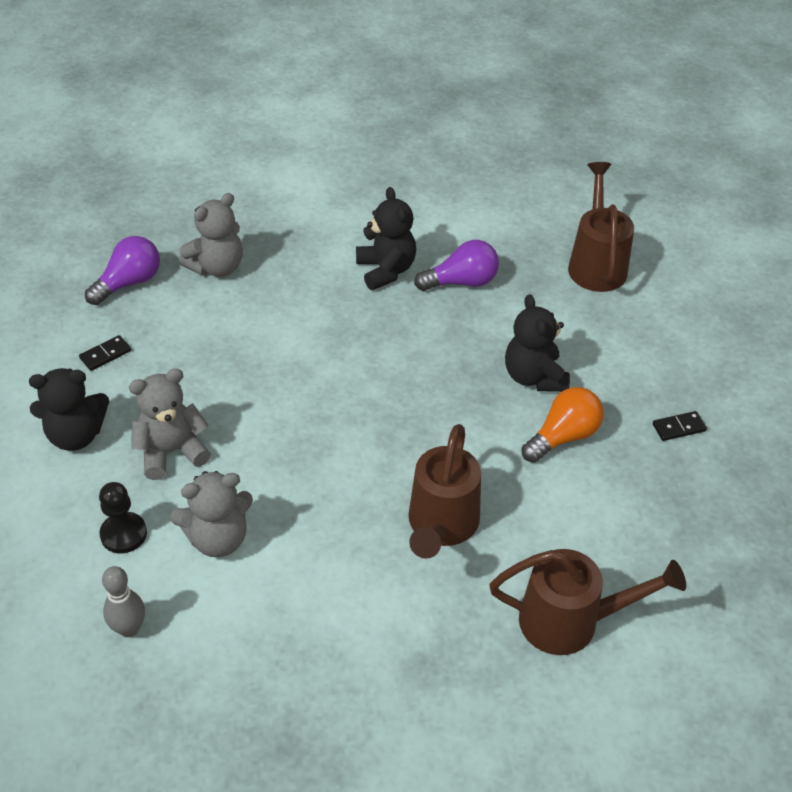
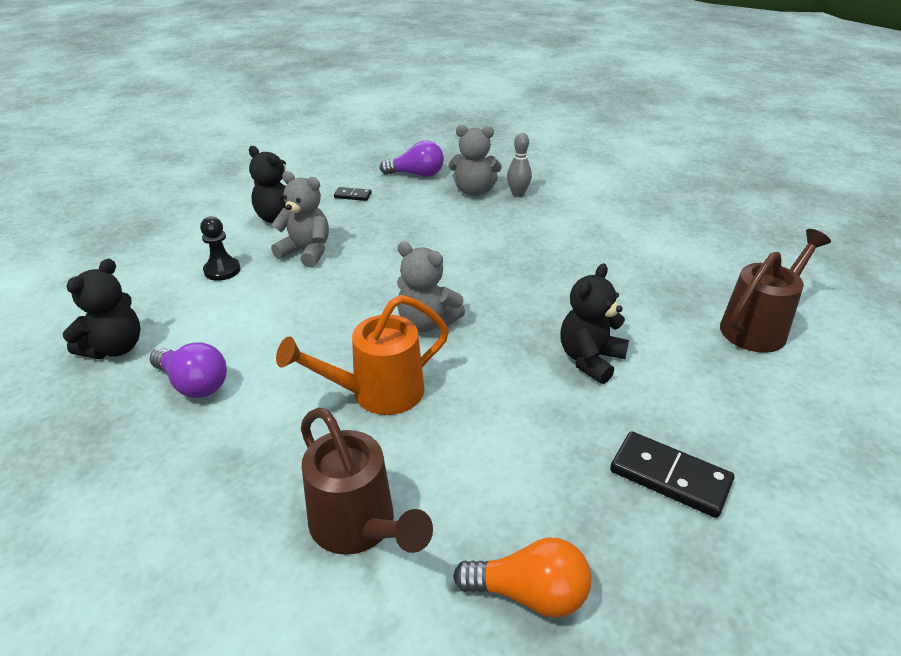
camera: 50 degrees right, 10 degrees down
grey bowling pin [102,566,145,637] -> grey bowling pin moved to [507,133,532,197]
grey teddy bear [170,471,253,557] -> grey teddy bear moved to [397,242,465,332]
black teddy bear [356,187,416,290] -> black teddy bear moved to [63,259,141,359]
brown watering can [408,424,481,559] -> orange watering can [276,295,449,415]
purple light bulb [414,240,499,291] -> purple light bulb moved to [150,342,227,398]
orange light bulb [521,387,604,463] -> orange light bulb moved to [453,537,591,617]
black domino [653,411,707,441] -> black domino [610,431,734,518], size x1.87

